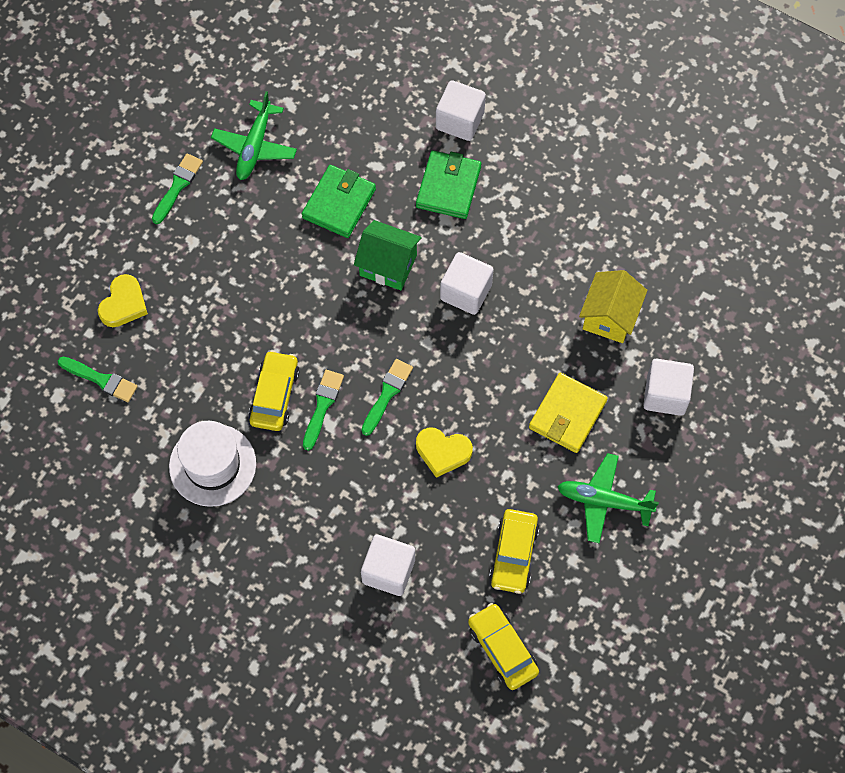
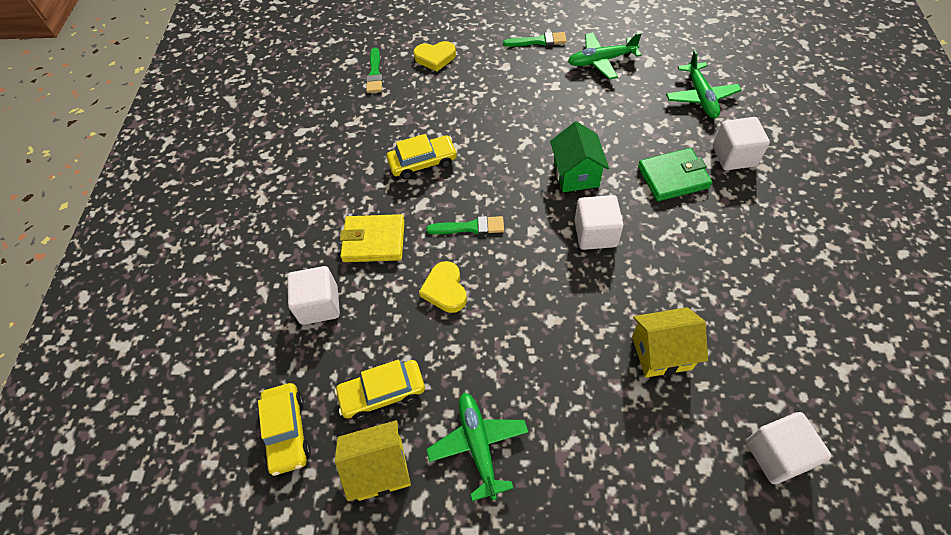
camera: 65 degrees right, 10 degrees down
white hat [169,421,256,507] -> none
green wallet [302,165,376,238] -> none
green brush [303,370,344,451] -> none
yellow car [468,603,539,690] -> yellow car turned 135 degrees clockwise [258,383,311,476]
yellow wallet [529,373,608,453] -> yellow wallet moved to [340,214,405,262]
white cube [643,359,694,416] -> white cube moved to [746,412,831,484]
none -> yellow house [335,420,411,501]
none -> green plane [666,50,741,118]

